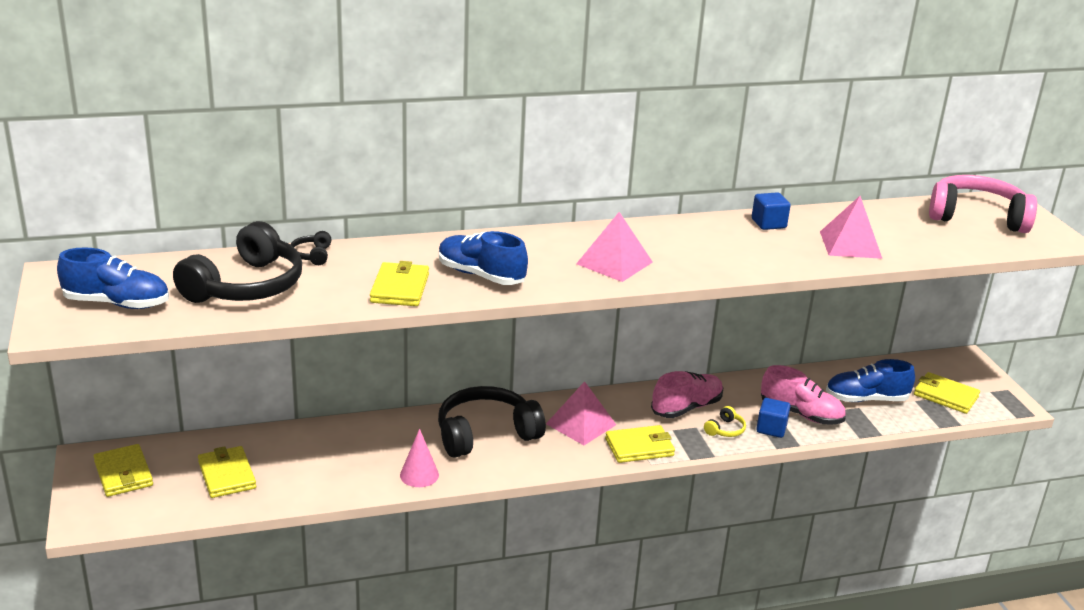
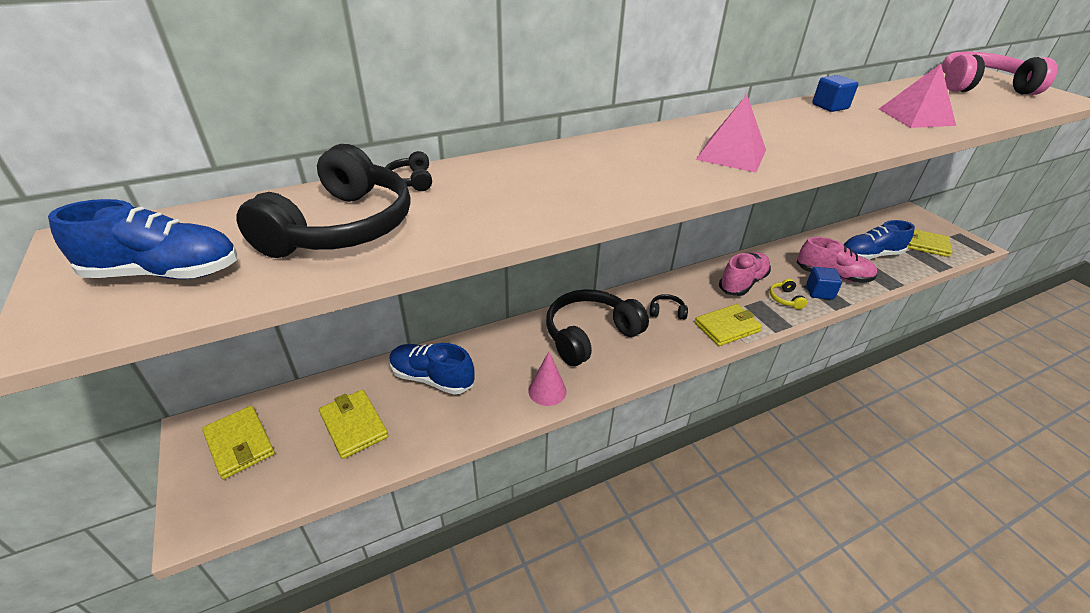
camera: 10 degrees left, 10 degrees up
yellow wallet [370,261,429,306] -> none
blue shoe [439,231,528,285] -> blue shoe moved to [389,343,475,395]
pink pyramid [546,381,616,445] -> black headphones [650,294,688,320]
yellow headphones [704,406,746,437] -> yellow headphones turned 150 degrees clockwise [769,279,807,309]

